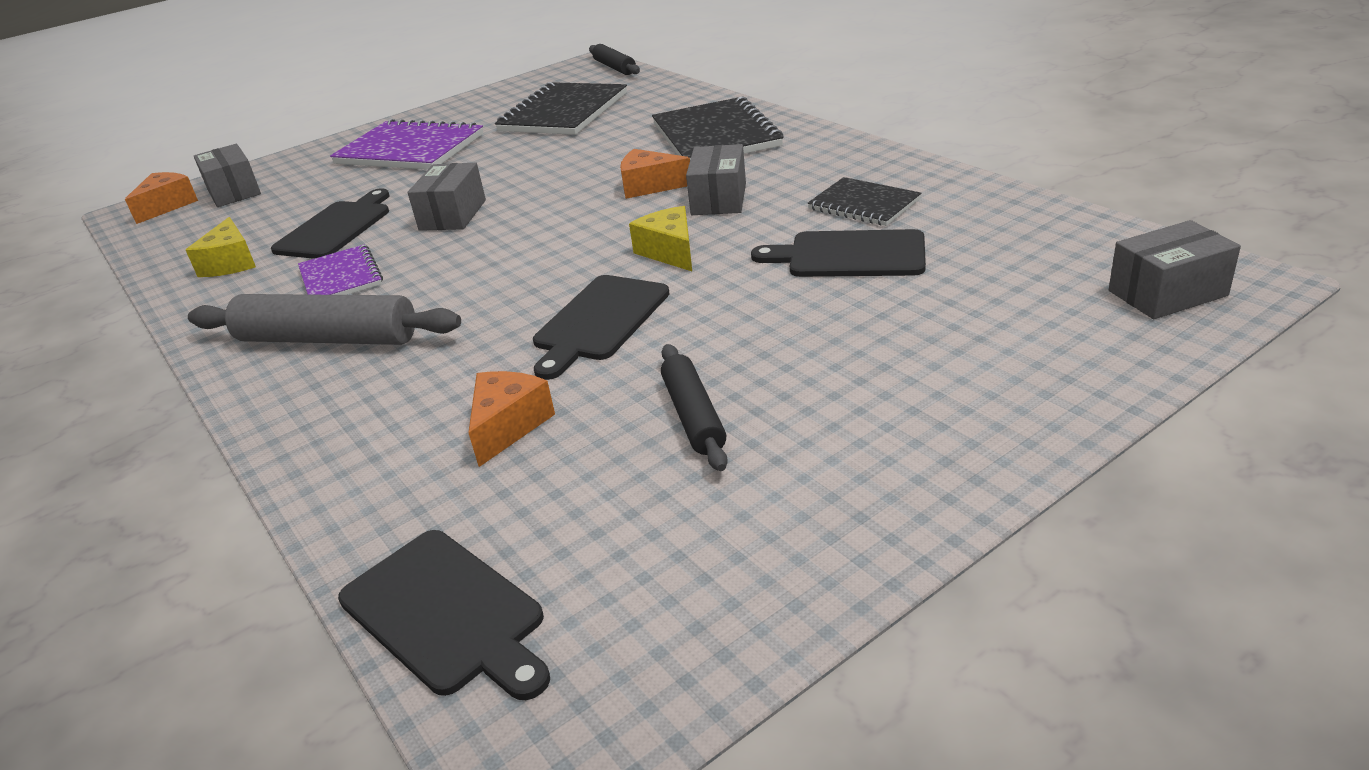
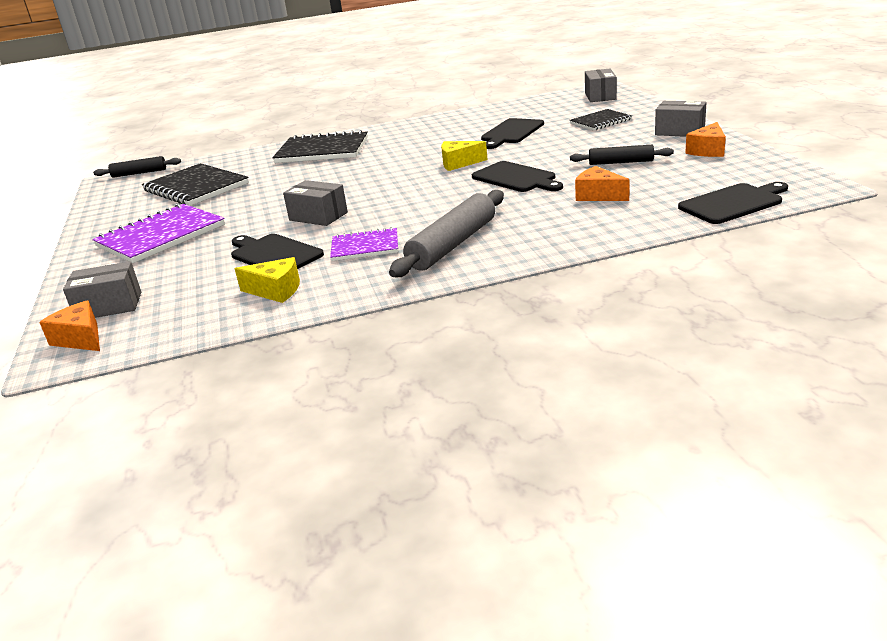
camera: 70 degrees left, 5 degrees down
orange cheese [620,149,690,199] -> orange cheese moved to [685,122,726,157]
grey box [686,144,746,215] -> grey box moved to [655,101,707,137]
black notebook [807,177,922,226] -> black notebook moved to [570,109,632,131]

